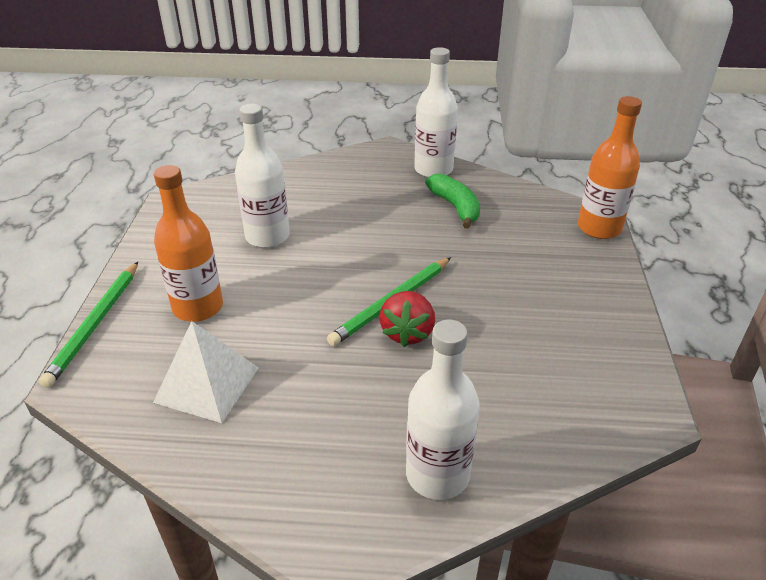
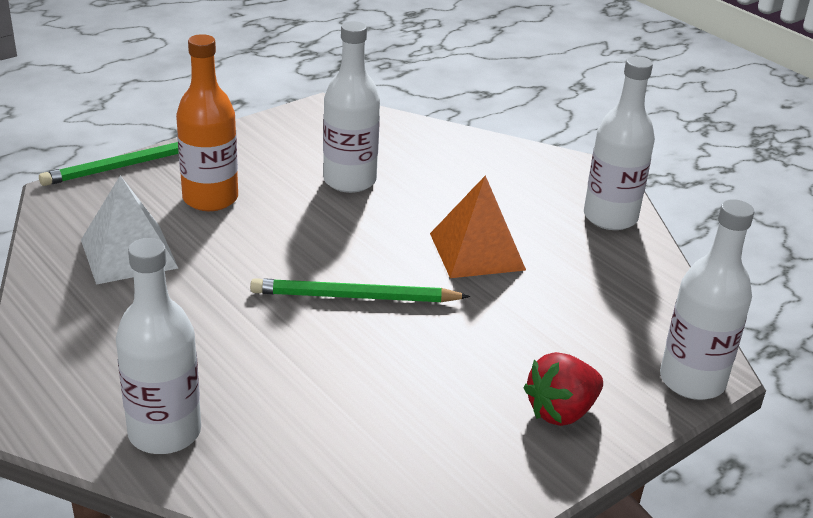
camera: 45 degrees right, 5 degrees down
red strawberry [379,291,435,347] -> red strawberry moved to [523,352,603,426]
green banana [425,174,480,229] -> none
orange bottle [578,96,642,239] -> white bottle [660,199,754,400]
none -> orange pyramid [430,175,526,278]

